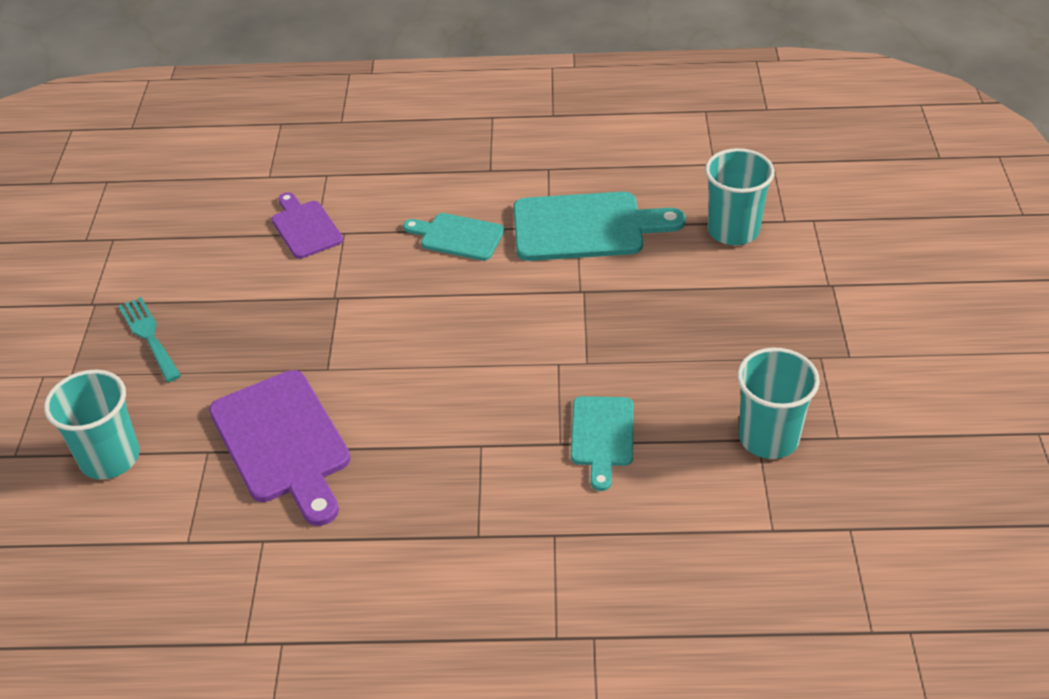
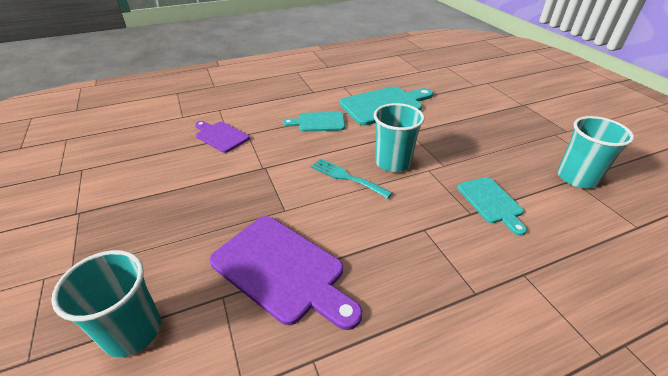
camera: 25 degrees left, 5 degrees down
turquoise fork [119,297,181,382] -> turquoise fork moved to [311,158,392,199]
turquoise cup [705,148,775,245] -> turquoise cup moved to [374,103,425,172]

